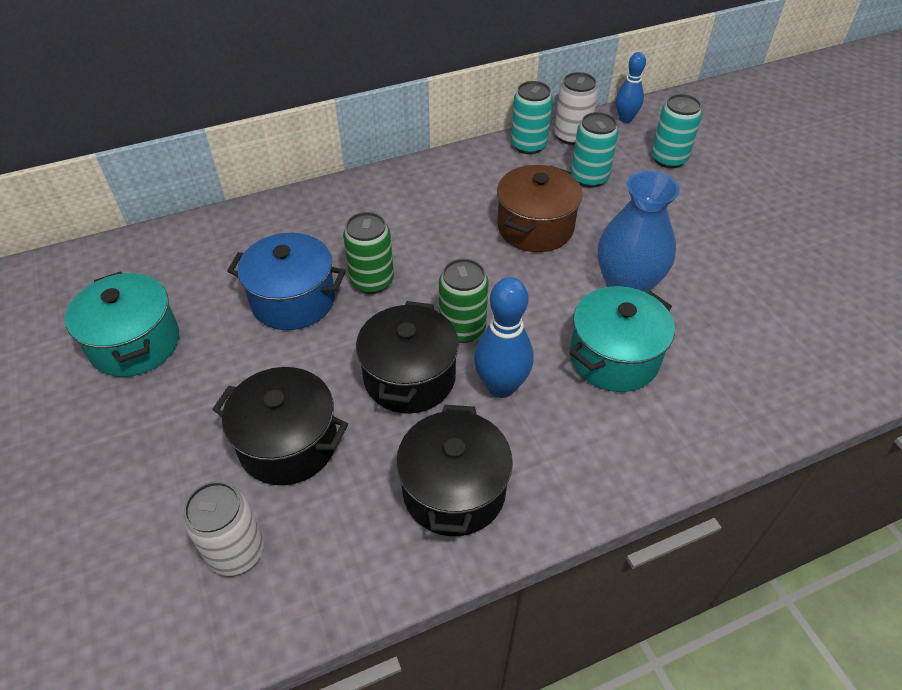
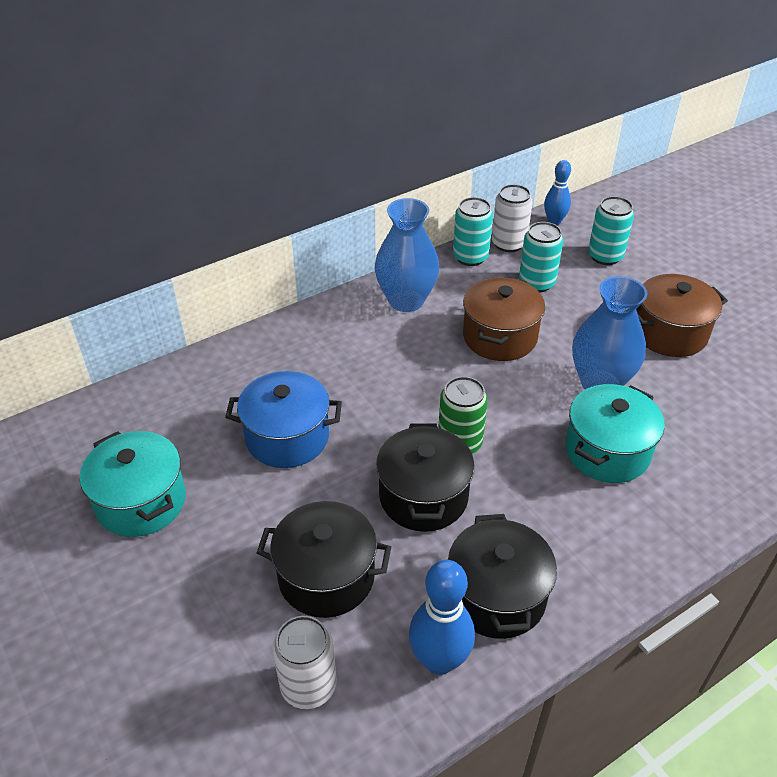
camera: 10 degrees left, 5 degrees down
green can [343,212,394,294] -> none
blue bowling pin [474,277,533,398] -> blue bowling pin moved to [409,560,475,675]
none -> blue vase [375,198,439,312]
none -> brown pot [636,274,728,357]

